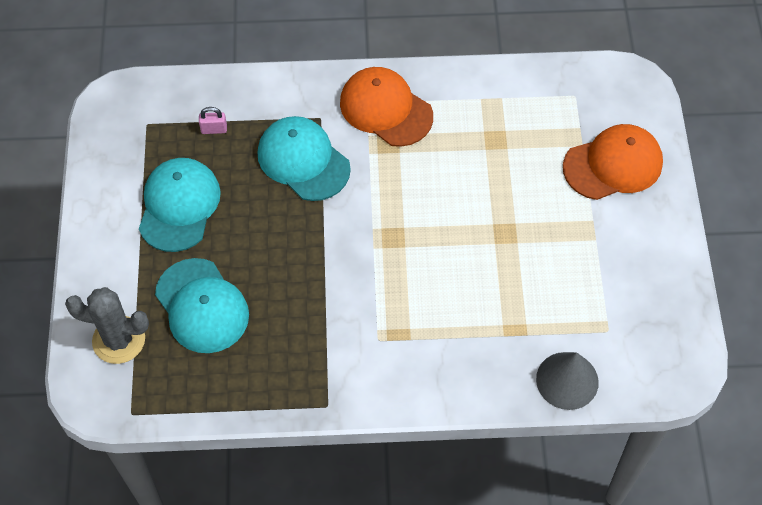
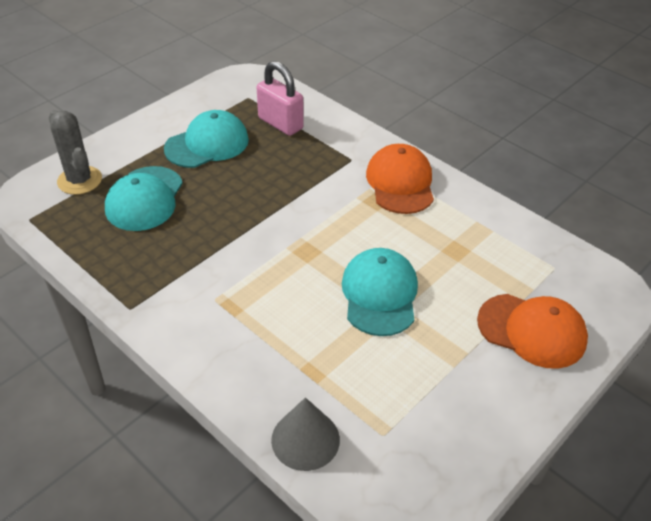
camera: 45 degrees right, 15 degrees down
pink padlock [199,107,227,134] -> pink padlock [256,61,304,136], size x2.20
turquoise cap [257,116,351,201] -> turquoise cap moved to [342,248,418,336]

